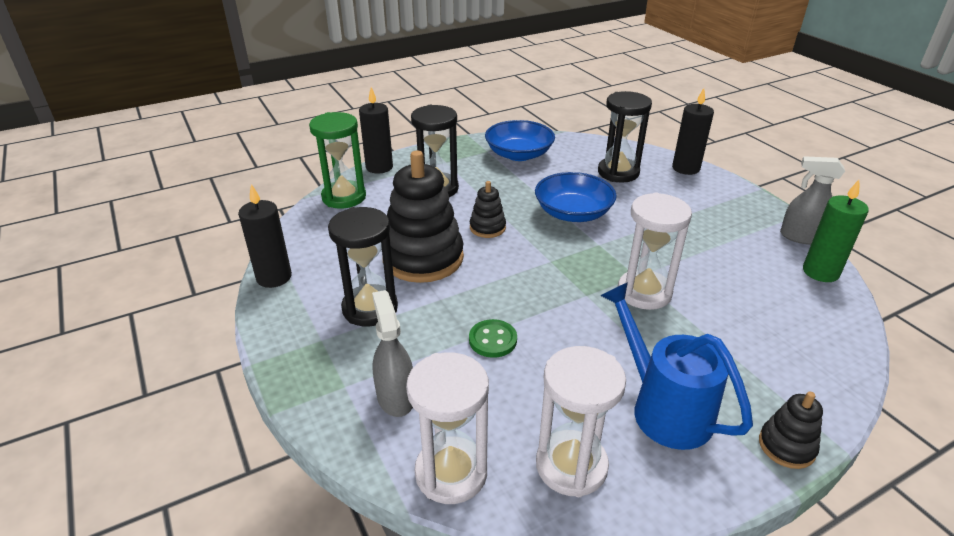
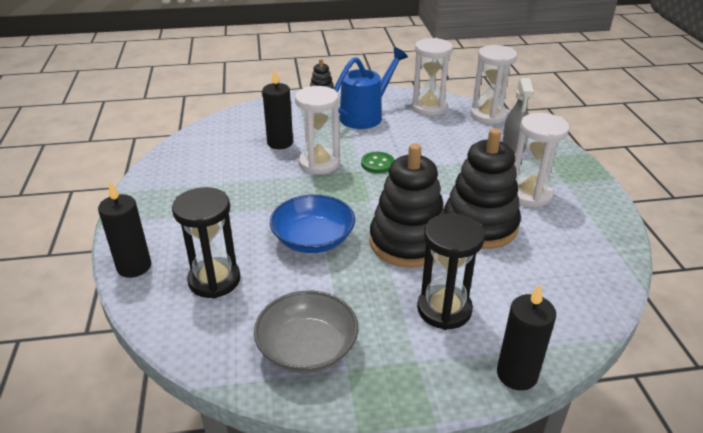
camera: 160 degrees left, 0 degrees up
black candle [238,184,292,288] -> black candle moved to [262,69,293,149]
green hourglass [309,112,366,209] -> none
black hourglass [328,207,398,327] -> white hourglass [514,113,569,208]
green button [469,319,517,358] -> green button moved to [361,152,394,173]
black stacking toy [470,181,506,238] -> black stacking toy [369,143,445,268], size x2.08
blue bowl [485,120,555,161] -> grey bowl [254,290,359,373]
blue watering can [600,282,753,450] -> blue watering can turned 120 degrees counterclockwise [334,47,408,129]
grey spray bottle [780,156,845,245] -> none
green candle [803,180,869,282] -> none

